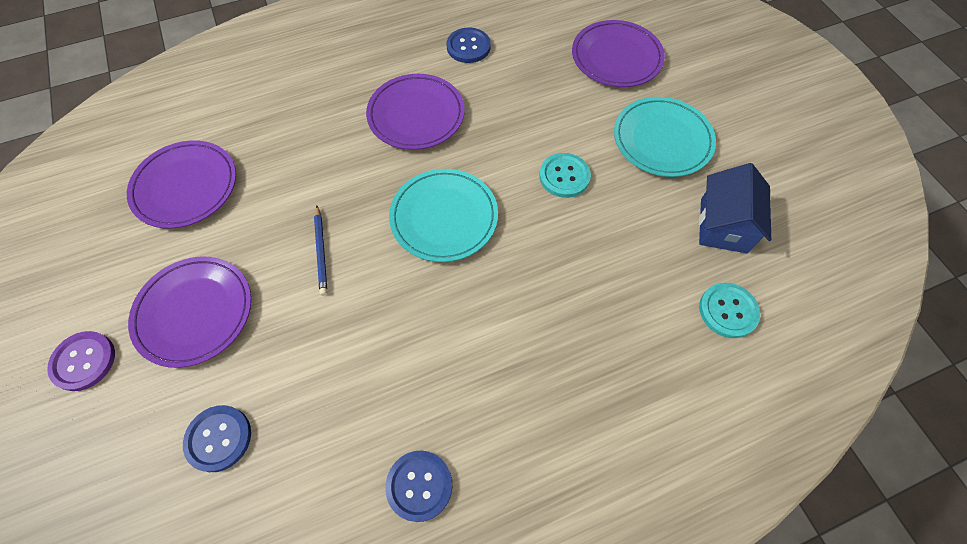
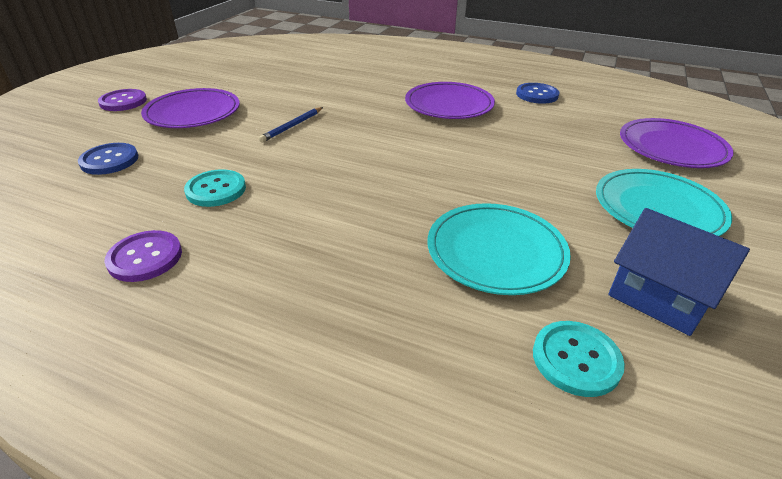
camera: 45 degrees right, 25 degrees down
purple plate [127,140,236,229] -> none
blue button [385,450,452,522] -> purple button [104,230,182,282]
turquoise plate [389,169,498,262] -> turquoise plate moved to [428,203,571,295]
turquoise button [539,153,591,198] -> turquoise button moved to [184,169,246,207]
blue house [699,163,771,253] -> blue house turned 75 degrees clockwise [608,208,750,336]

